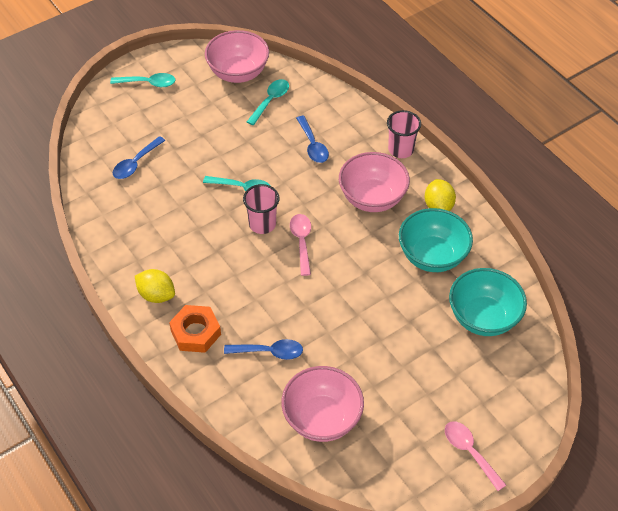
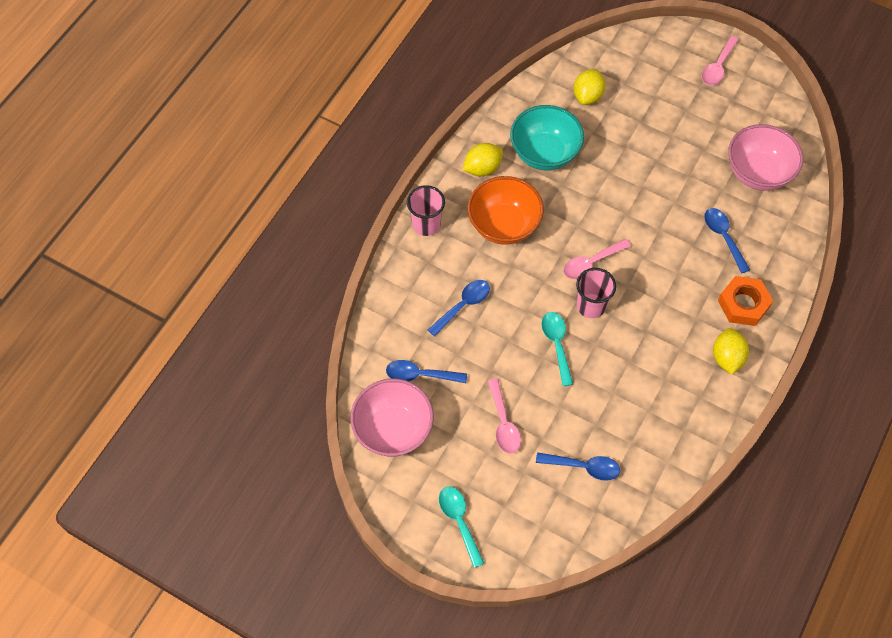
camera: 115 degrees left, 10 degrees up
turquoise spoon [247,79,289,125] -> blue spoon [386,360,467,383]
pink bowl [339,152,410,212] -> orange bowl [468,176,544,245]
turquoise bowl [449,268,527,336] -> yellow lemon [574,69,605,105]
none -> pink spoon [488,379,521,454]

